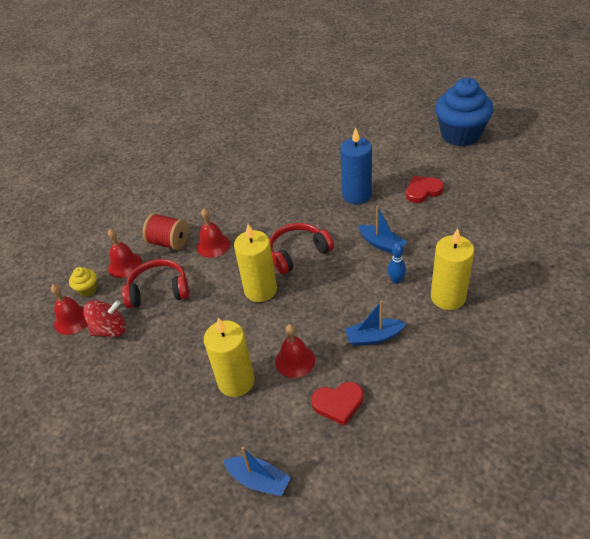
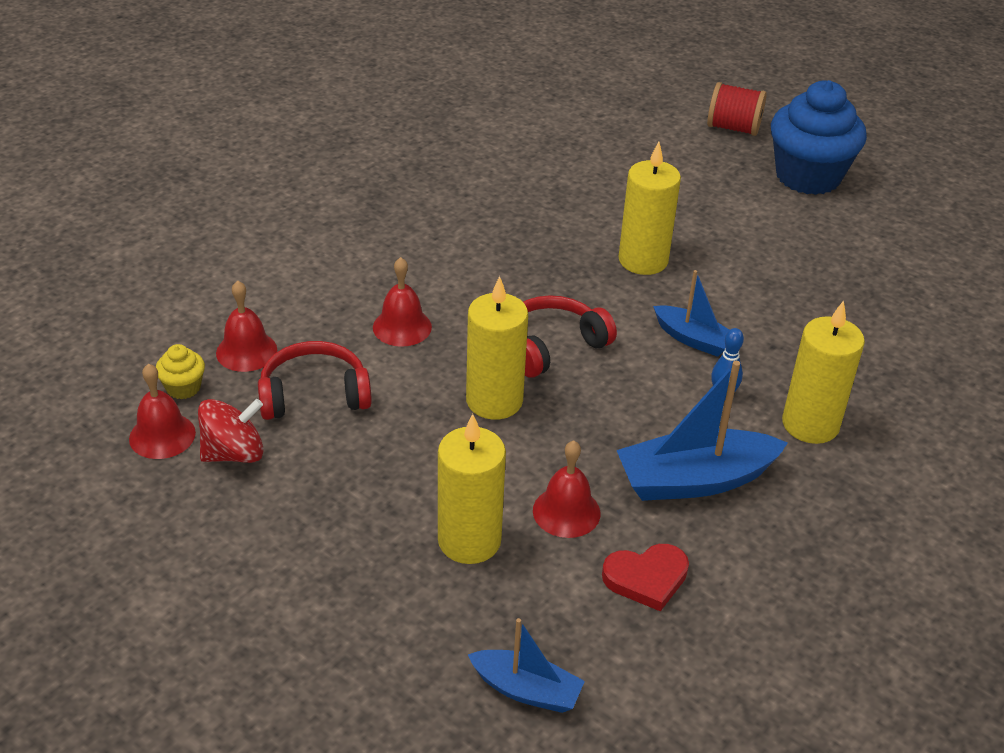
camera: 10 degrees left, 5 degrees down
red spool [142,213,189,250] -> red spool moved to [707,82,767,136]
blue candle [340,128,372,204] -> yellow candle [618,142,681,275]
blue boat [345,300,407,346] -> blue boat [616,361,788,501], size x1.69
red heart [406,176,444,203] -> none

